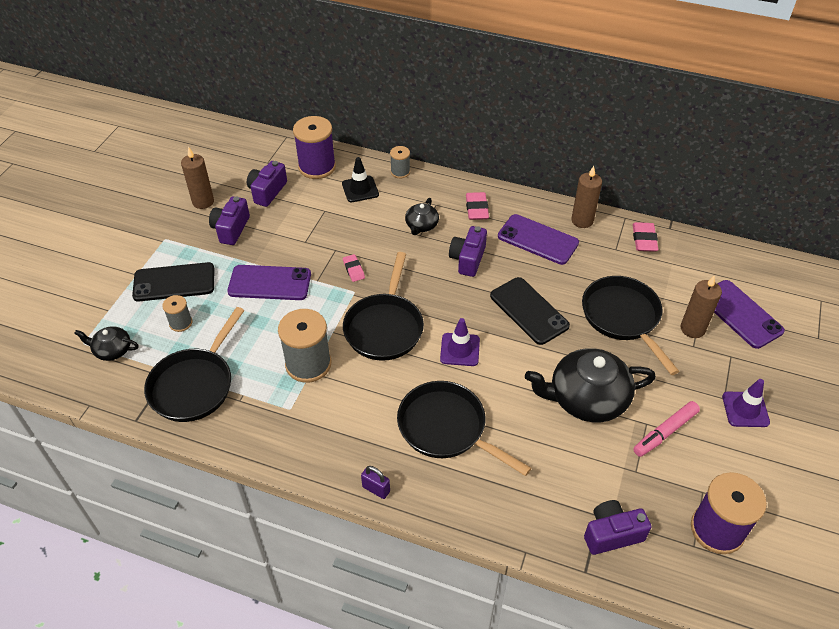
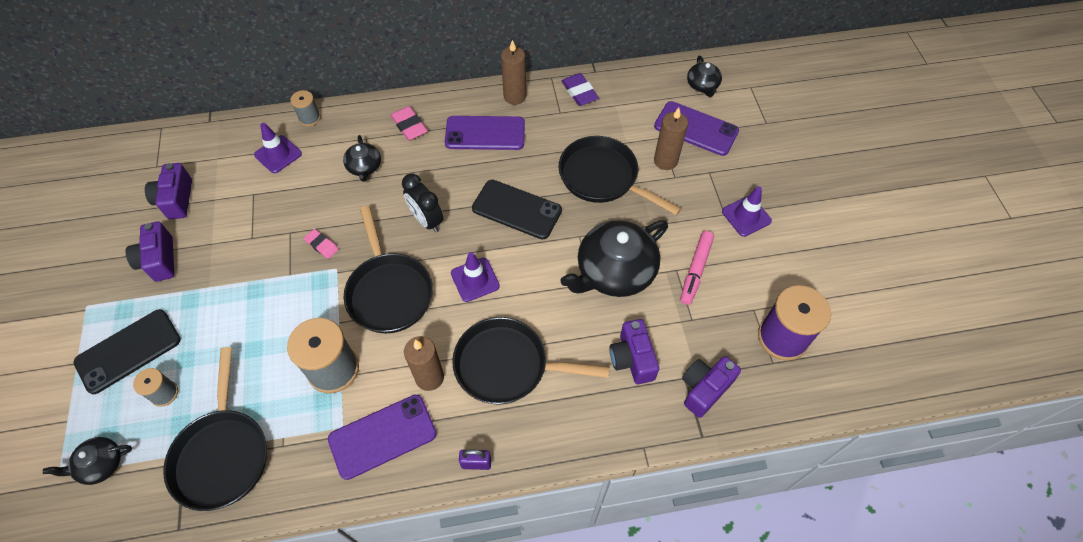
camera: 30 degrees left, 10 degrees up
brown candle [181,147,214,209] -> brown candle moved to [404,336,444,391]
purple phone [227,265,311,300] -> purple phone moved to [328,395,437,480]
purple spool [293,116,336,179] -> none
black traffic cone [342,157,379,202] -> purple traffic cone [254,123,302,173]
purple camera [449,226,487,277] -> purple camera moved to [609,319,659,384]
pink eraser [633,222,659,252] -> purple eraser [561,73,599,106]
none -> black clock [402,174,443,233]
none -> black teapot [687,56,722,97]

